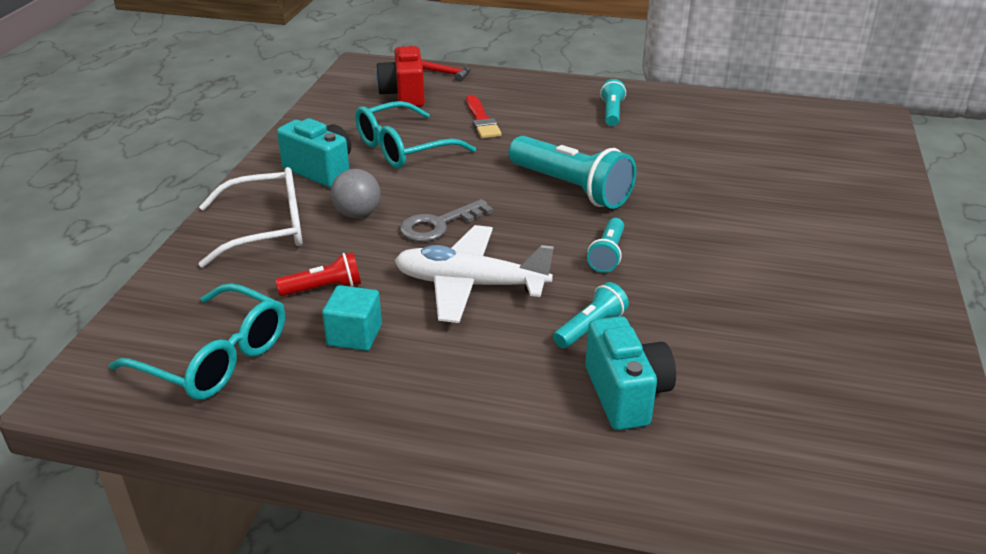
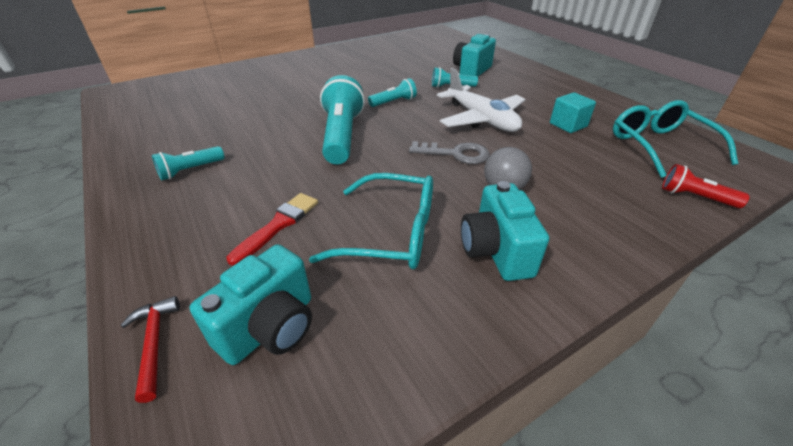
camera: 135 degrees left, 5 degrees up
white glasses [199,167,303,268] -> none
red flashlight [276,252,361,296] -> red flashlight moved to [662,164,750,208]
red camera [376,43,425,108] -> turquoise camera [190,244,312,365]

